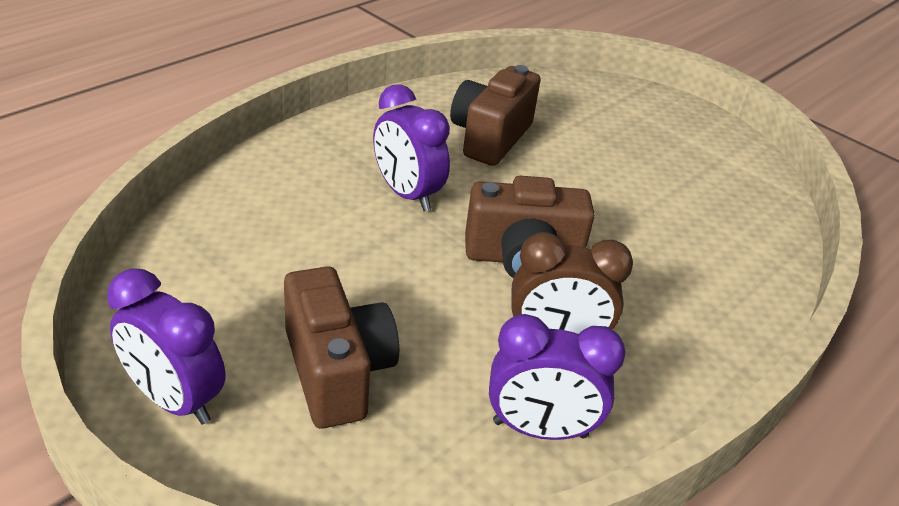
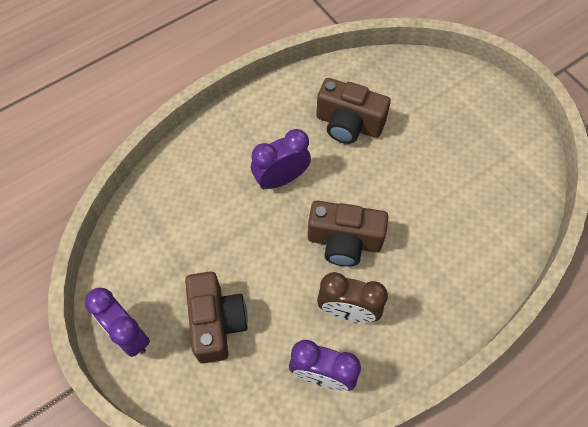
camera: 15 degrees right, 25 degrees up
purple clock [373,84,450,211] -> purple clock turned 90 degrees clockwise [251,129,311,189]
brown camera [450,65,541,166] -> brown camera turned 105 degrees counterclockwise [316,78,391,144]

